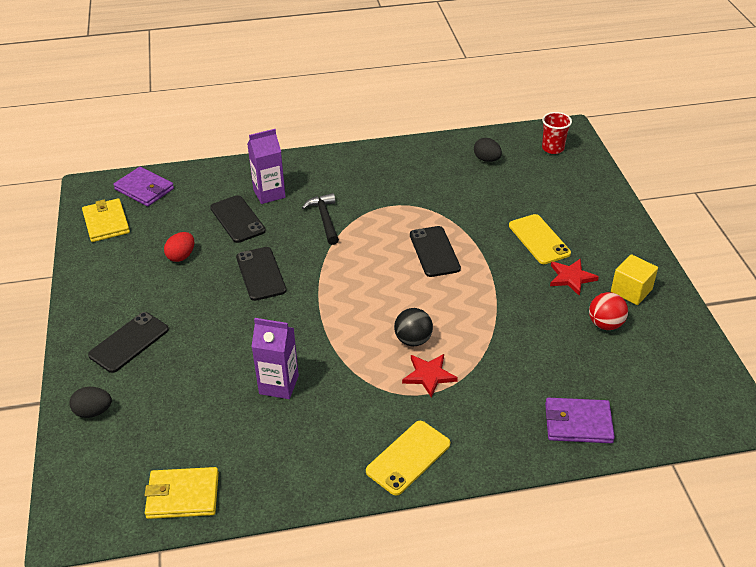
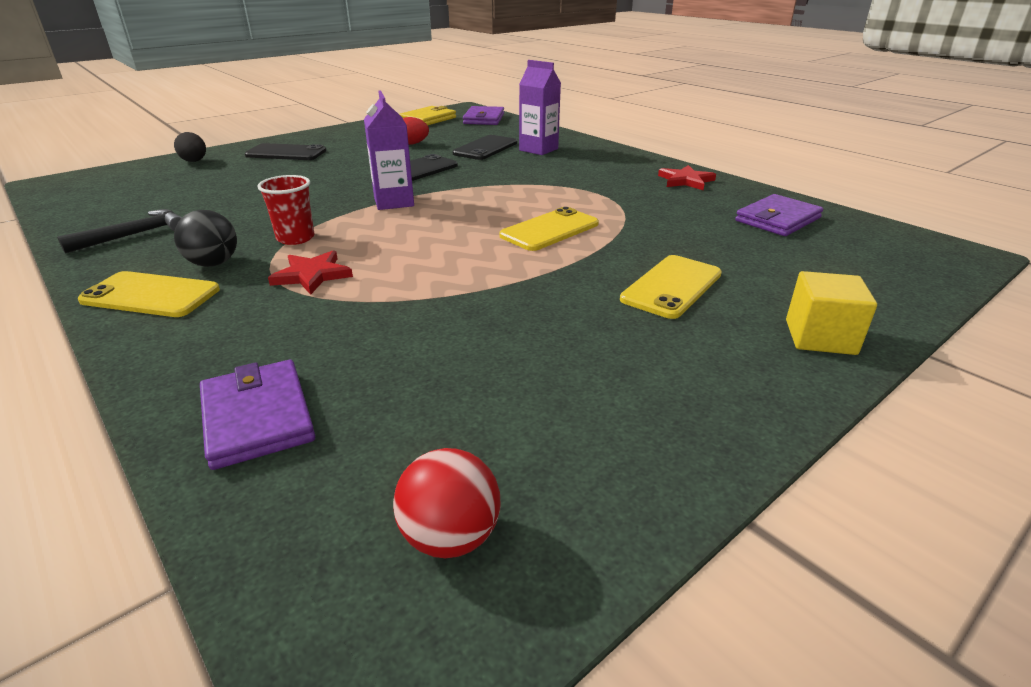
camera: 60 degrees right, 10 degrees down
yellow wallet [145,467,219,519] -> none
purple carton [251,318,299,399] -> purple carton moved to [364,90,414,210]
black hammer [302,193,339,245] -> black hammer moved to [57,209,182,254]
black ball [394,308,433,346] -> black ball moved to [174,210,237,267]
black phone [410,226,461,277] -> yellow phone [499,207,599,251]
black egg [474,138,502,162] -> purple wallet [735,194,823,236]
red cup [542,112,572,154] -> red cup moved to [257,175,314,245]
red star [550,258,599,296] -> red star moved to [658,165,716,190]
red ball [589,292,628,330] -> red ball moved to [393,448,501,558]
yellow cube [611,254,658,305] -> yellow cube moved to [786,271,877,355]

